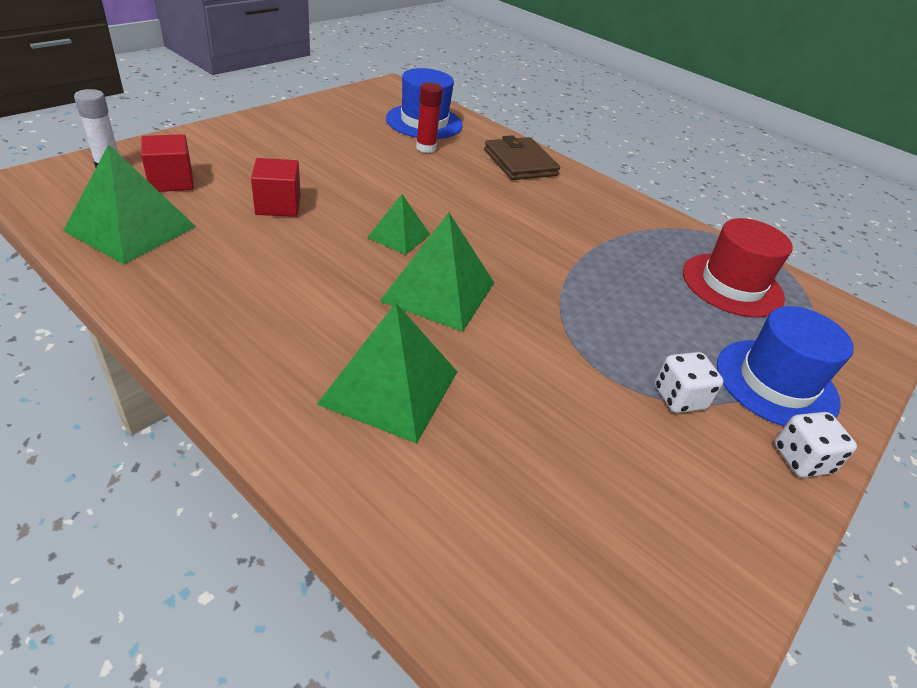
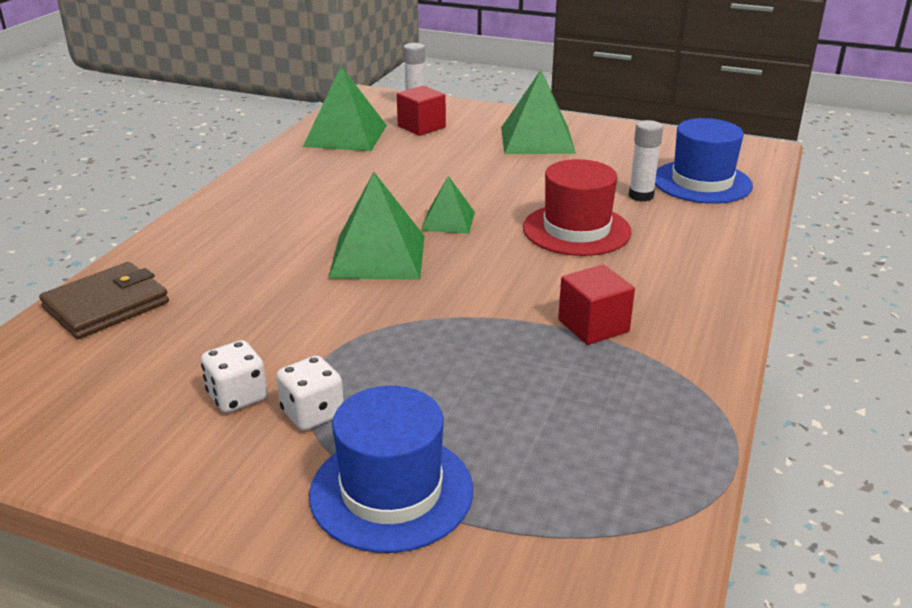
camera: 75 degrees right, 10 degrees down
red cube [251,158,301,217] -> red cube moved to [558,265,635,345]
green pyramid [317,303,457,443] -> green pyramid moved to [501,70,576,154]
red glue stick [416,82,443,153] -> white glue stick [629,120,663,202]
brown wallet [484,135,560,180] -> brown wallet moved to [39,262,169,339]
red hat [683,218,793,317] -> red hat moved to [523,159,632,256]
white dice [775,412,857,478] -> white dice moved to [201,340,268,413]

